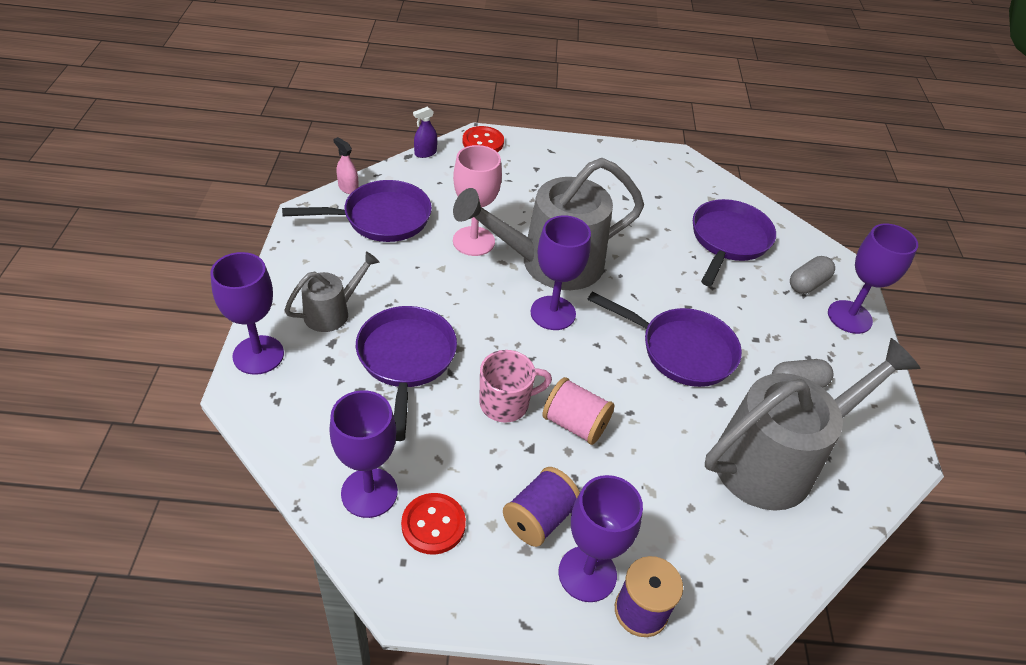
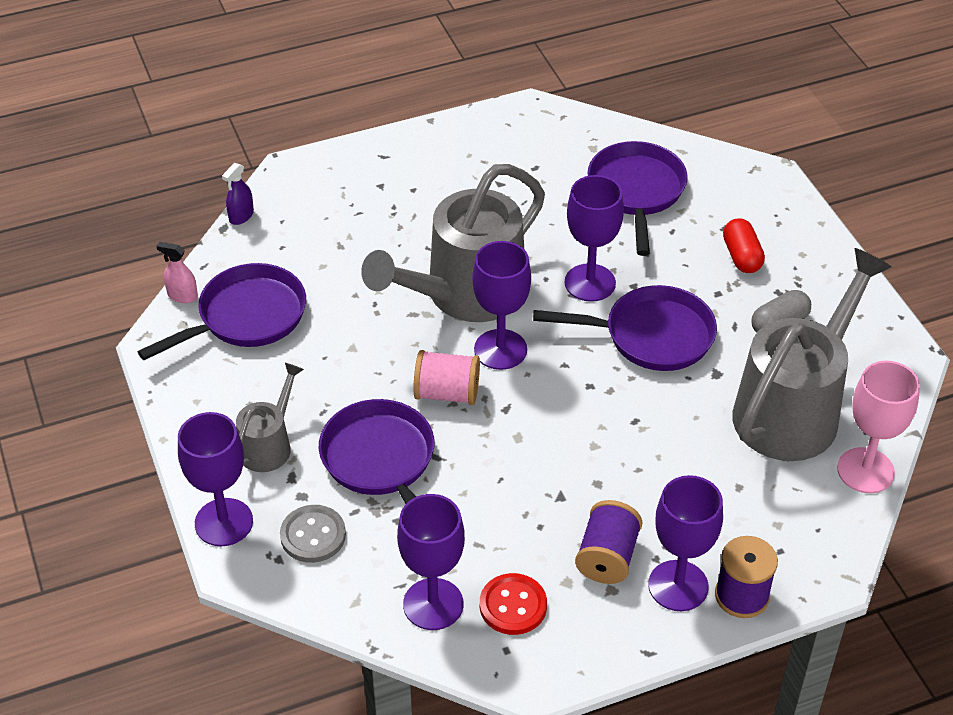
camera: 20 degrees left, 0 degrees up
pink goblet [453,145,502,256] -> pink goblet moved to [837,361,920,493]
red button [462,126,504,152] -> none
pink mug [479,350,552,423] -> none
pink spool [542,377,614,445] -> pink spool moved to [414,350,480,405]
grey capsule [790,256,835,294] -> none
purple goblet [828,224,918,334] -> purple goblet moved to [565,175,624,302]
none -> grey button [280,505,346,563]
none -> red capsule [723,218,765,273]

